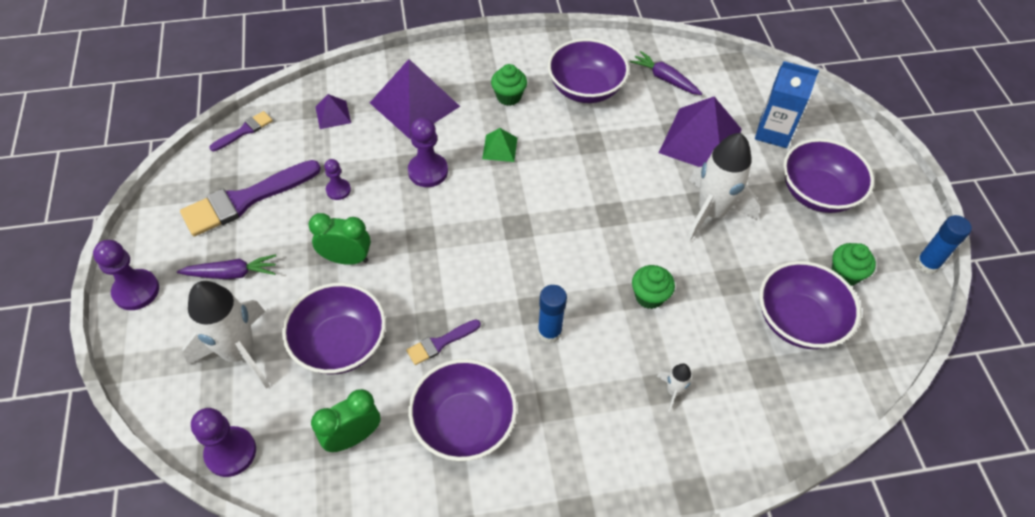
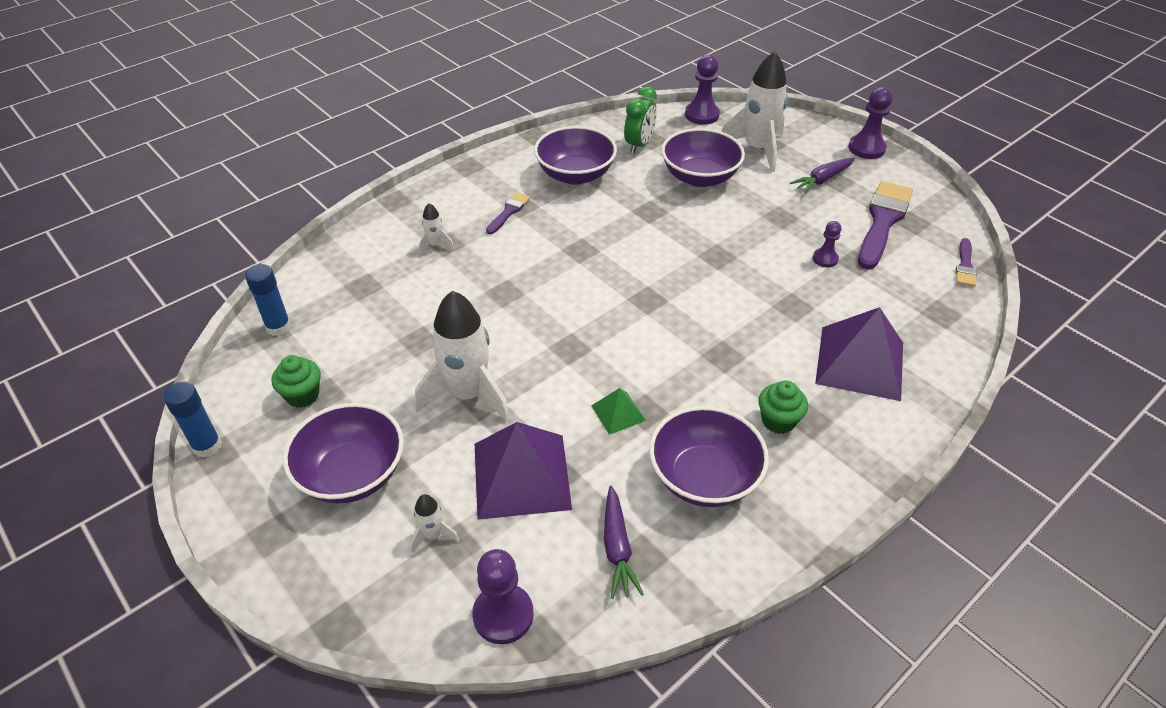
camera: 150 degrees right, 10 degrees down
green clock [308,213,371,265] -> none
purple pyramid [315,94,351,129] -> none
purple brush [406,320,481,365] -> purple brush moved to [486,192,530,234]
purple pawn [408,117,448,187] -> purple pawn moved to [472,549,534,644]
green pyramid [482,128,517,162] -> green pyramid moved to [591,388,646,435]
blue glue stick [538,285,567,343] -> blue glue stick moved to [245,264,291,336]
purple carrot [630,51,702,95] -> purple carrot turned 75 degrees clockwise [604,486,644,599]
green cupcake [632,265,675,309] -> none
blue carton [755,61,819,148] -> white rocket [410,494,459,553]
purple bowl [759,261,860,349] -> none

